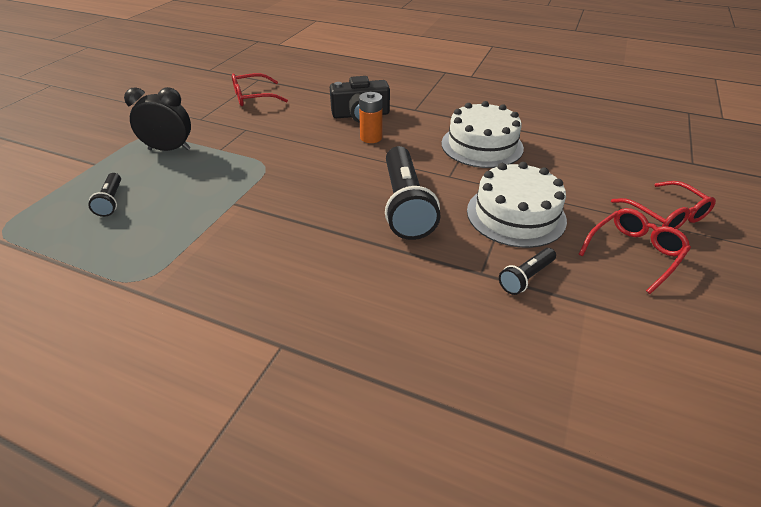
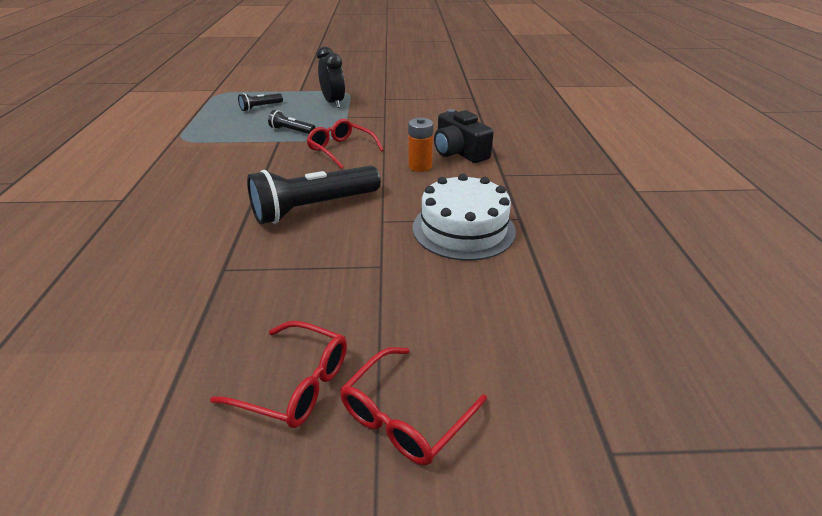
camera: 65 degrees right, 5 degrees down
red glasses [232,73,288,106] -> red glasses moved to [306,119,384,169]
white cake [467,162,567,248] -> none
black flashlight [499,248,556,295] -> black flashlight moved to [268,110,315,134]

